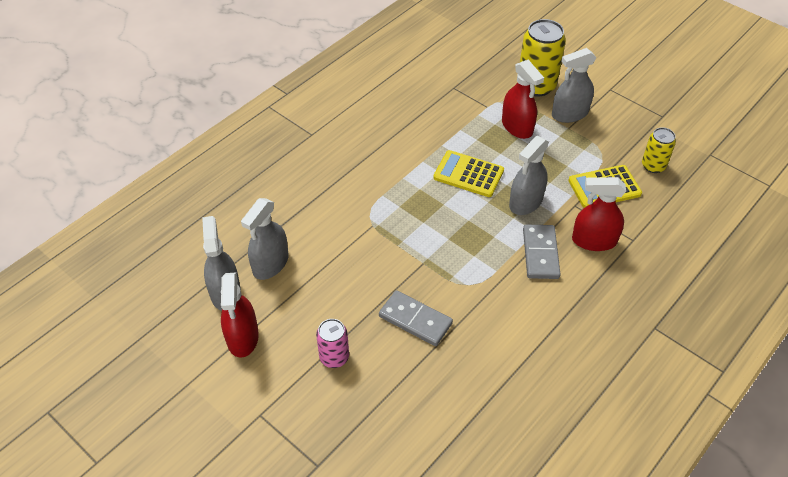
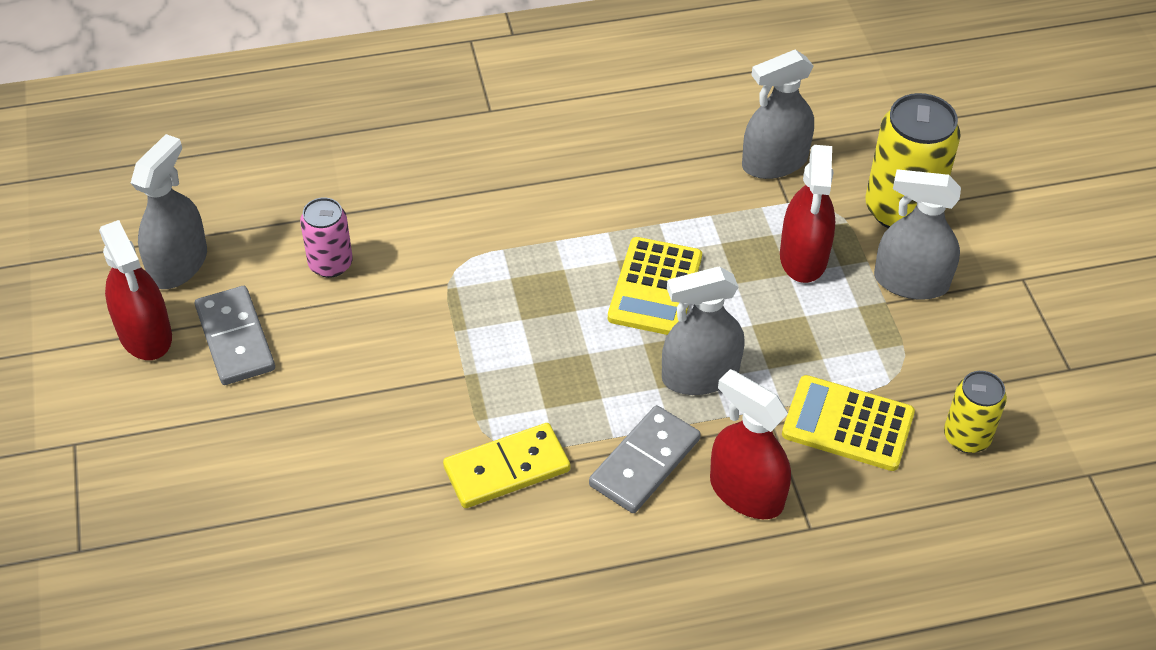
camera: 35 degrees right, 0 degrees up
red spray bottle [221,272,259,358] -> red spray bottle turned 60 degrees counterclockwise [99,220,172,360]
grey spray bottle [241,198,288,280] -> grey spray bottle moved to [742,50,814,179]
pink can [316,319,349,368] -> pink can moved to [300,197,353,278]
grey domino [379,290,453,346] -> grey domino moved to [195,286,275,385]
yellow calculator [433,150,504,197] -> yellow calculator turned 135 degrees counterclockwise [608,237,702,335]
none -> yellow domino [443,423,570,508]

